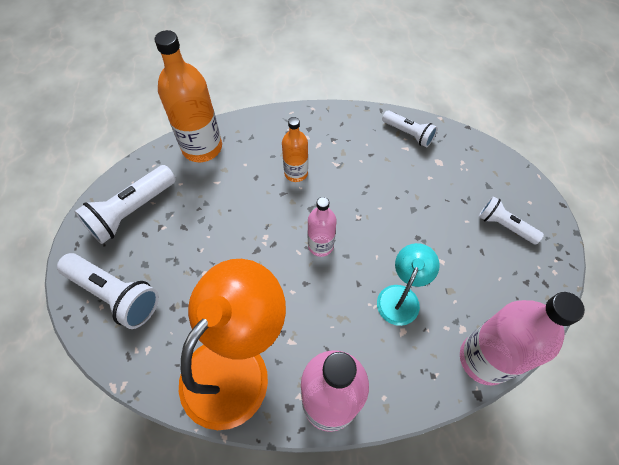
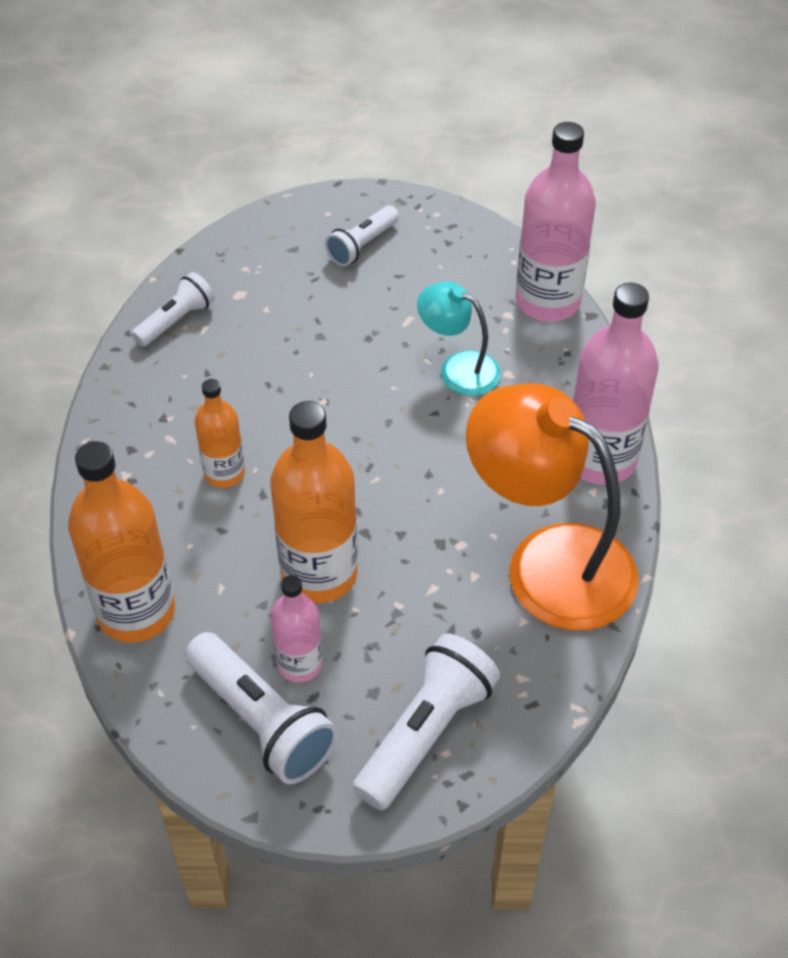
camera: 85 degrees left, 10 degrees down
pink bottle [308,197,337,257] -> pink bottle moved to [271,575,323,682]
none -> orange bottle [270,401,358,603]

